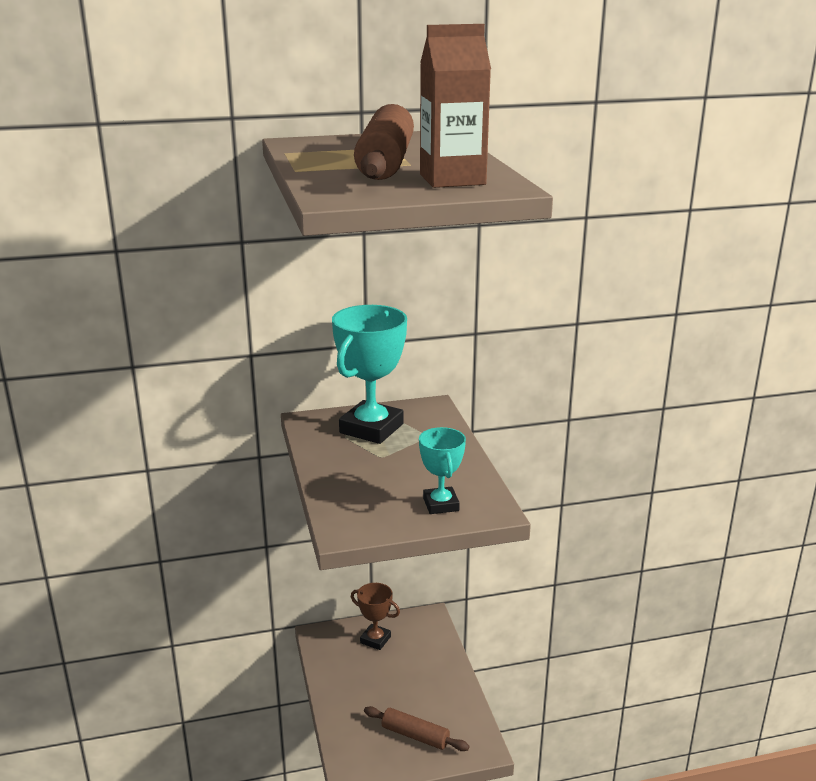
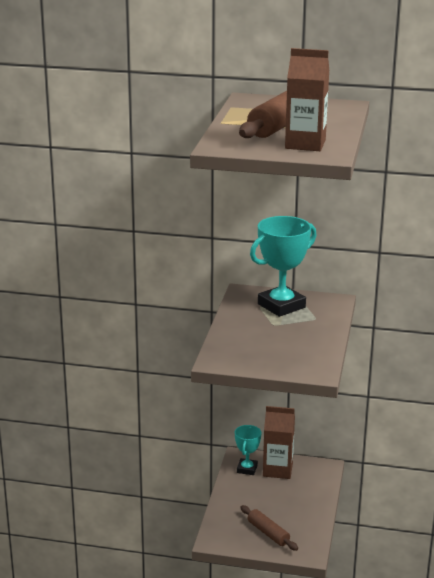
camera: 25 degrees right, 0 degrees up
brown trophy [351,583,400,650] -> brown carton [263,406,295,479]
turquoise trophy [419,427,466,514] -> turquoise trophy moved to [235,425,262,475]

